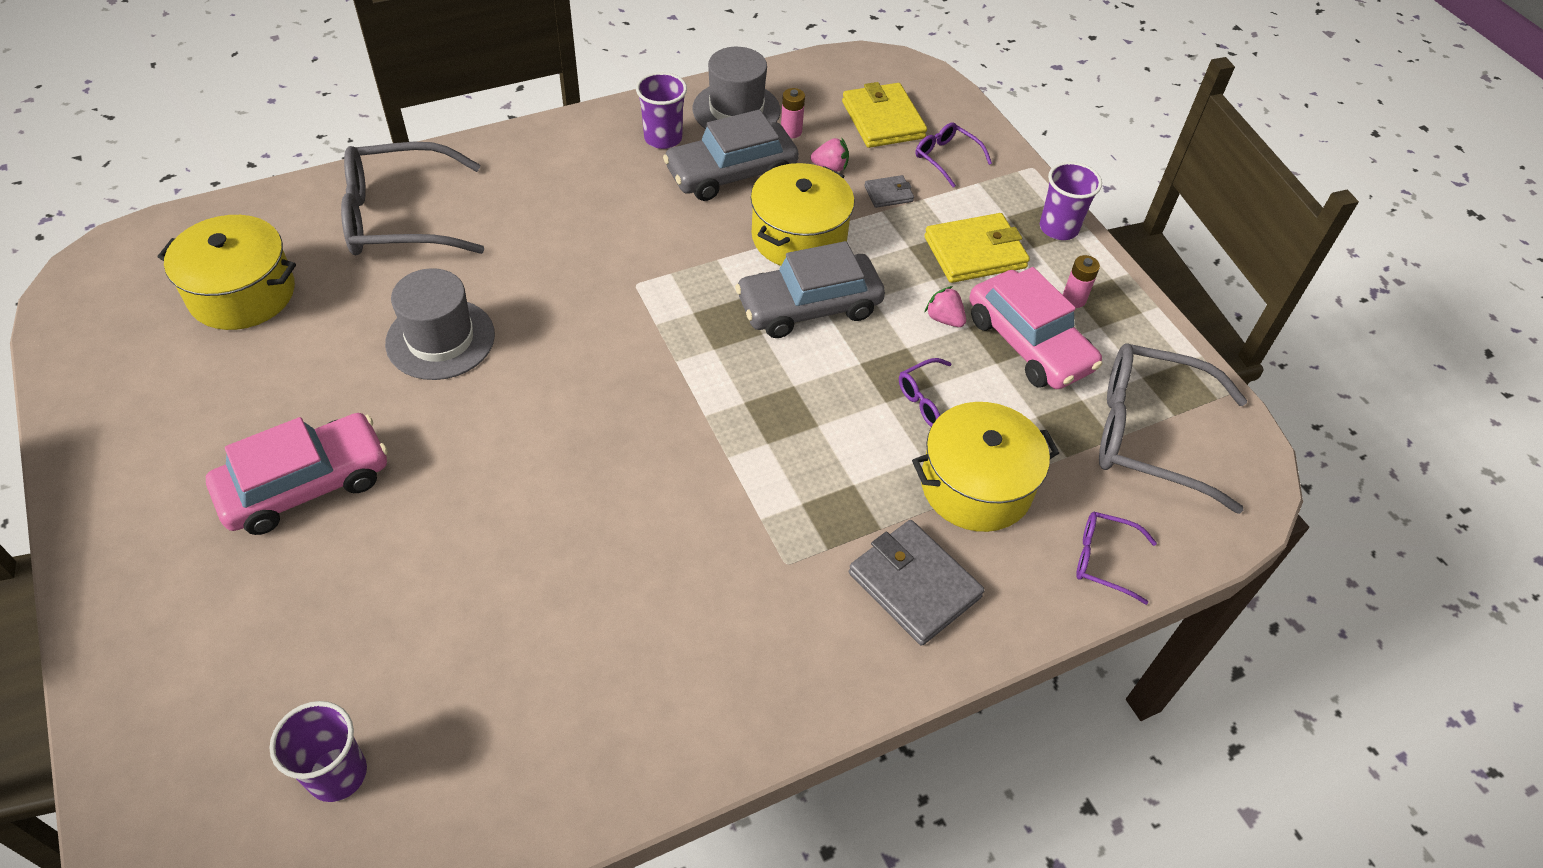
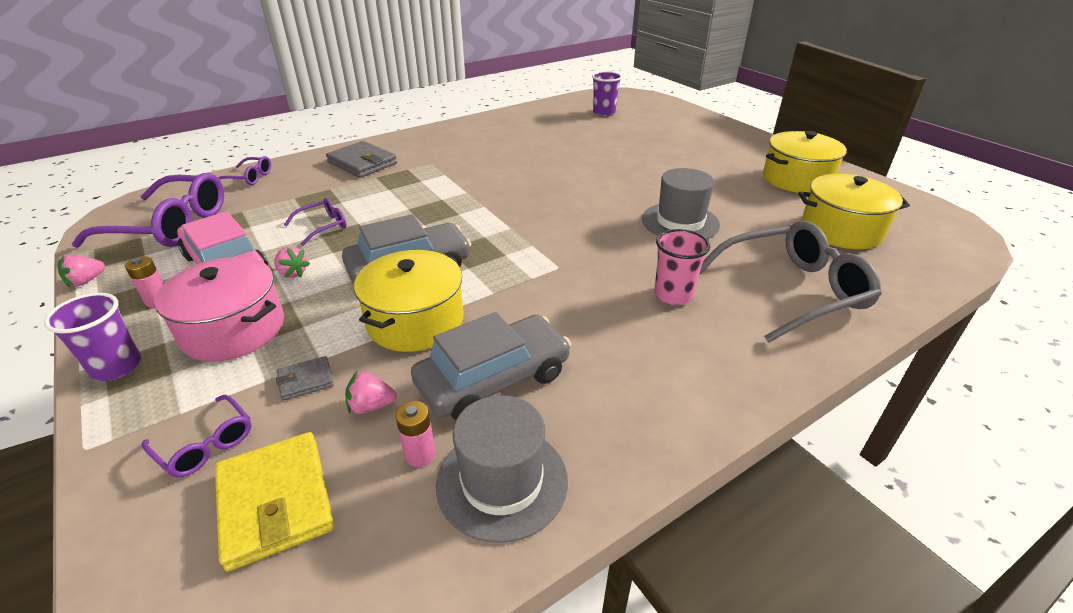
camera: 175 degrees right, 15 degrees down
pink car [206,413,388,535] -> none
purple cup [636,72,687,149] -> none
yellow pot [912,402,1059,532] -> yellow pot moved to [763,131,847,193]
yellow wallet [924,213,1030,283] -> pink pot [154,257,284,362]
grey glasses [1099,343,1247,514] -> purple glasses [72,173,224,248]
none -> pink strawberry [58,255,105,287]
none -> pink cup [654,229,710,305]

